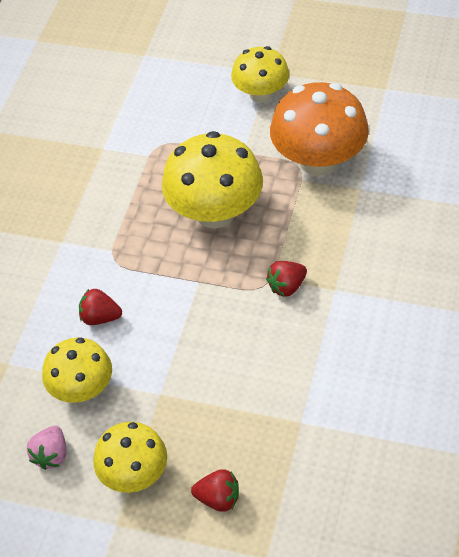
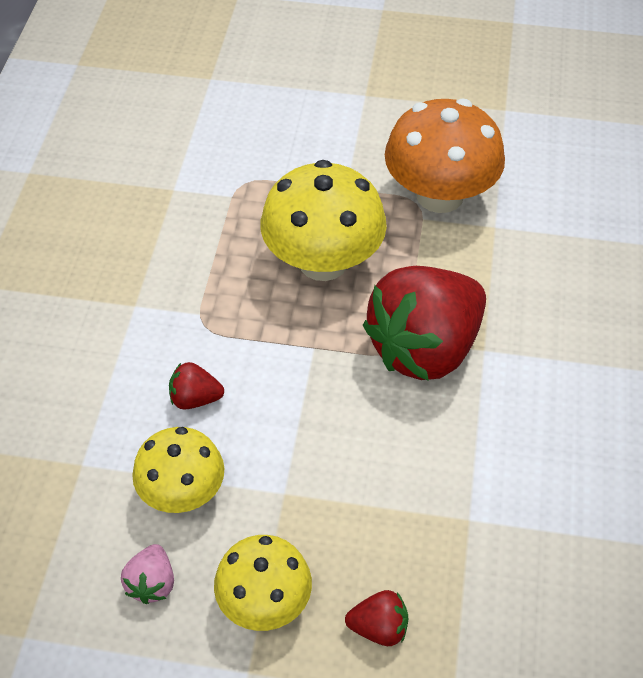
camera: 10 degrees left, 0 degrees up
yellow mushroom [231,46,289,103] -> none
red strawberry [266,261,307,297] -> red strawberry [363,266,486,381], size x2.49

